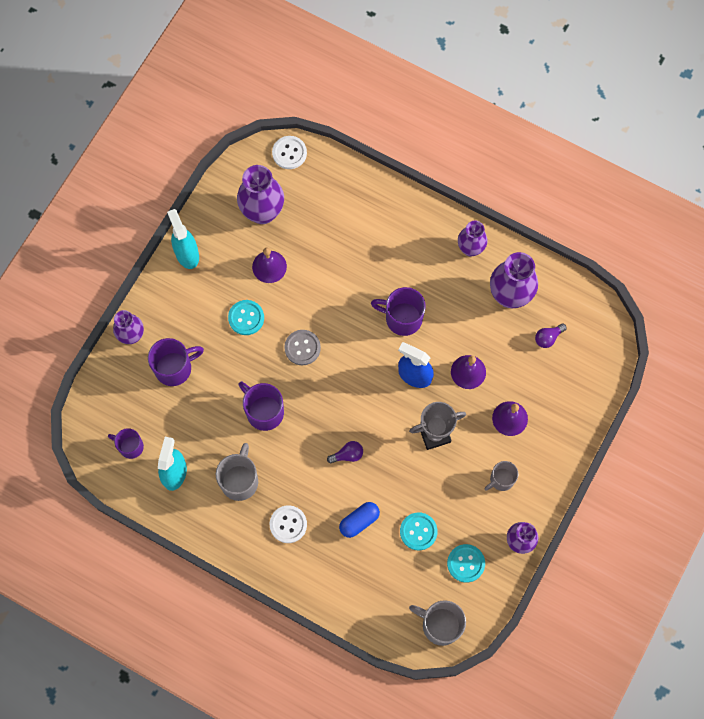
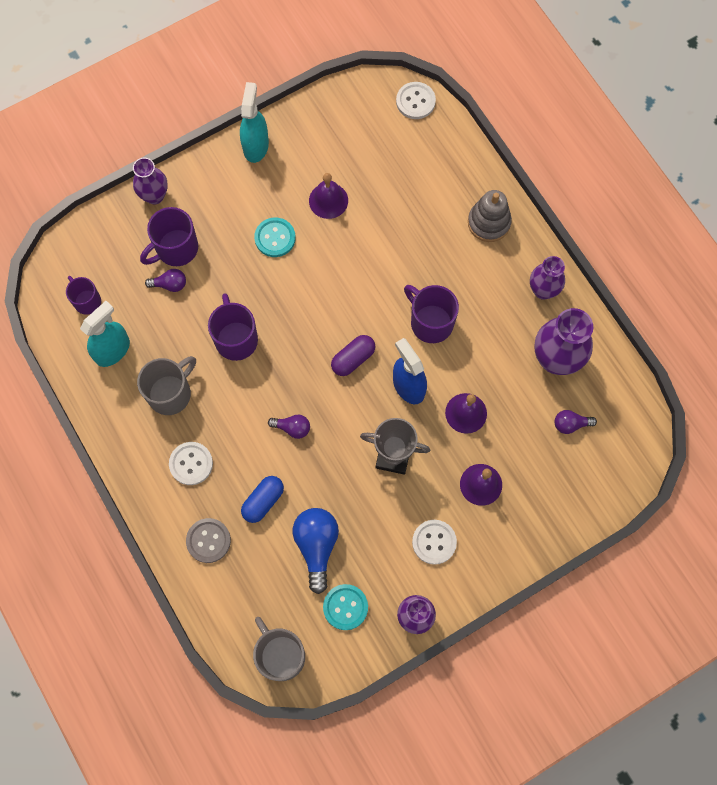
camera: 30 degrees right, 0 degrees up
purple mug [148,338,204,386] -> purple mug turned 135 degrees clockwise [140,207,198,266]
purple vase [237,165,284,224] -> none
grey button [284,330,321,366] -> grey button moved to [186,518,231,563]
blue capsule [339,502,380,538] -> blue capsule turned 45 degrees counterclockwise [241,476,284,523]
turquoise button [400,512,438,550] -> blue light bulb [293,508,339,594]
grey mug [484,461,518,491] -> white button [412,520,457,565]
none -> purple light bulb [145,269,186,292]
none -> purple capsule [331,335,375,376]
none -> grey stacking toy [468,190,512,242]

